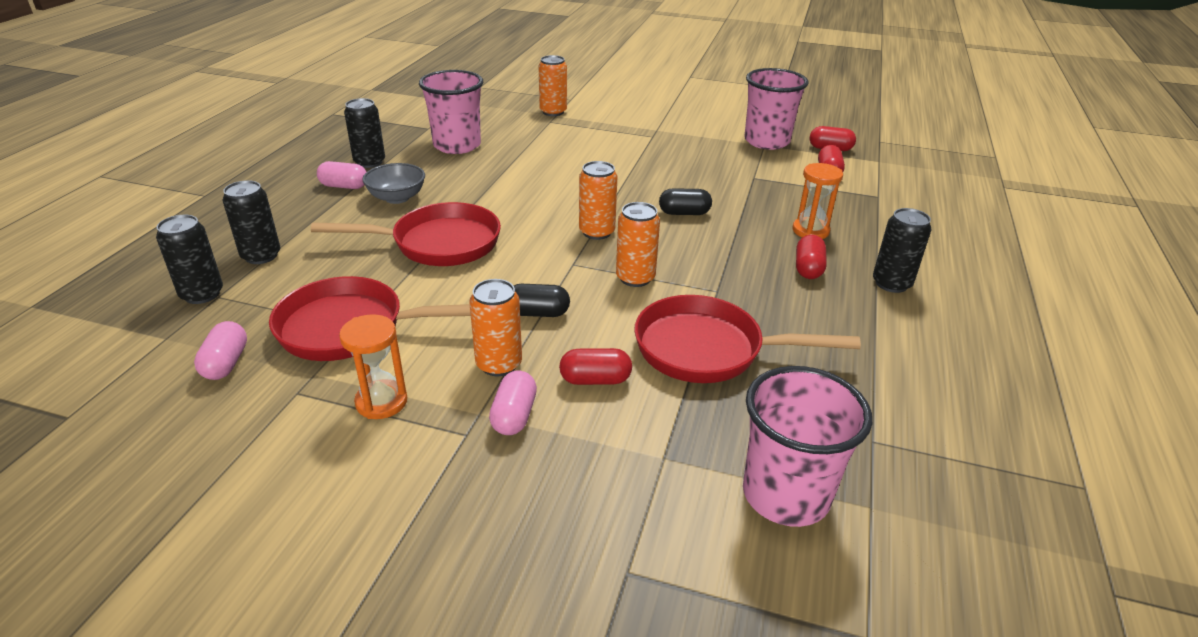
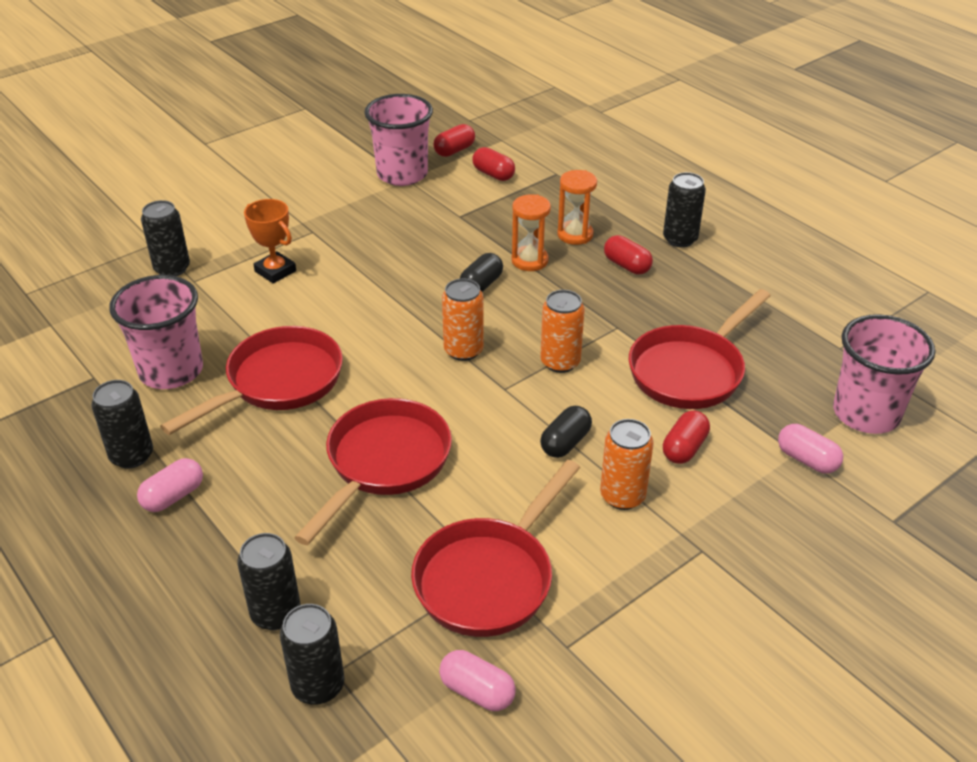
camera: 55 degrees left, 5 degrees up
orange hourglass [339,314,407,419] -> orange hourglass moved to [512,194,551,271]
grey bowl [363,163,425,204] -> none
pink capsule [489,371,537,435] -> pink capsule moved to [778,424,843,474]
orange can [539,55,567,116] -> black can [141,200,190,276]
none -> red pan [160,326,343,435]
none -> orange trophy [244,199,296,284]

